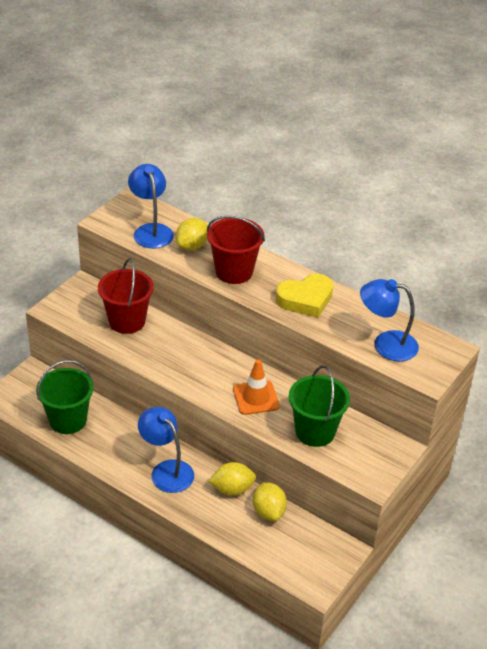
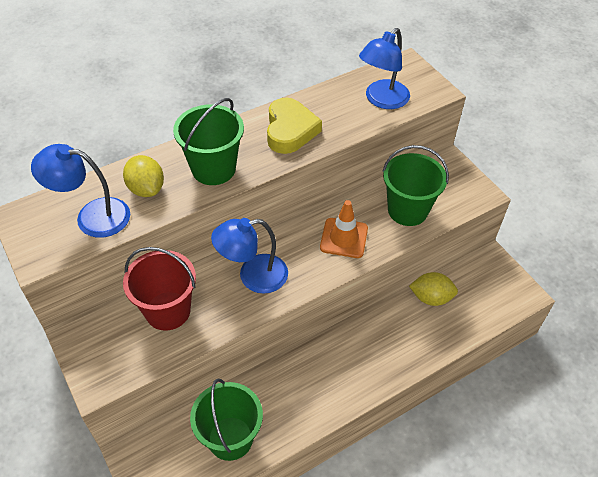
camera: 65 degrees left, 10 degrees up
blue lamp [138,407,194,493] -> blue lamp moved to [211,218,288,294]
red bucket [207,216,265,284] -> green bucket [173,98,244,185]
yellow lemon [209,462,256,496] -> none

